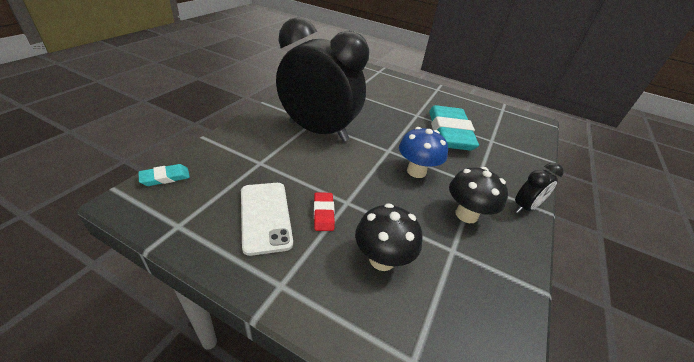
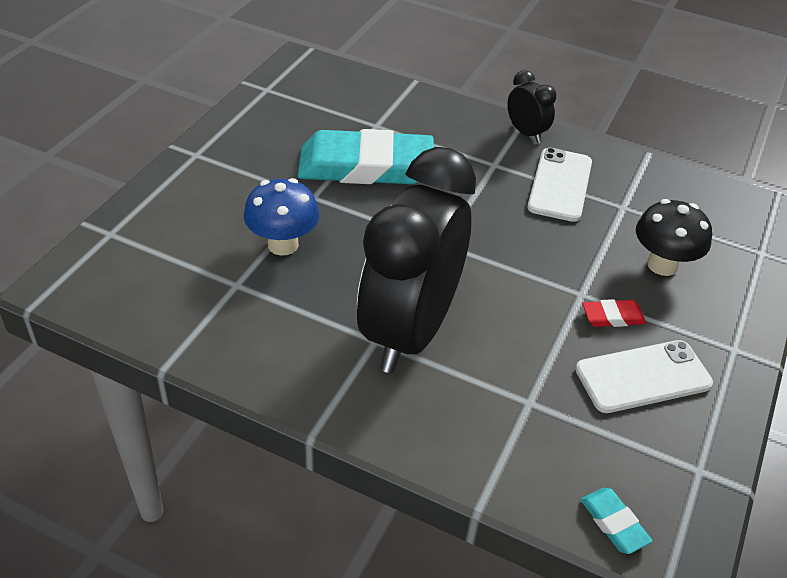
camera: 90 degrees left, 5 degrees up
blue mushroom [399,127,448,178] -> blue mushroom moved to [244,178,319,255]
black mushroom [449,167,508,223] -> white phone [527,148,592,222]

